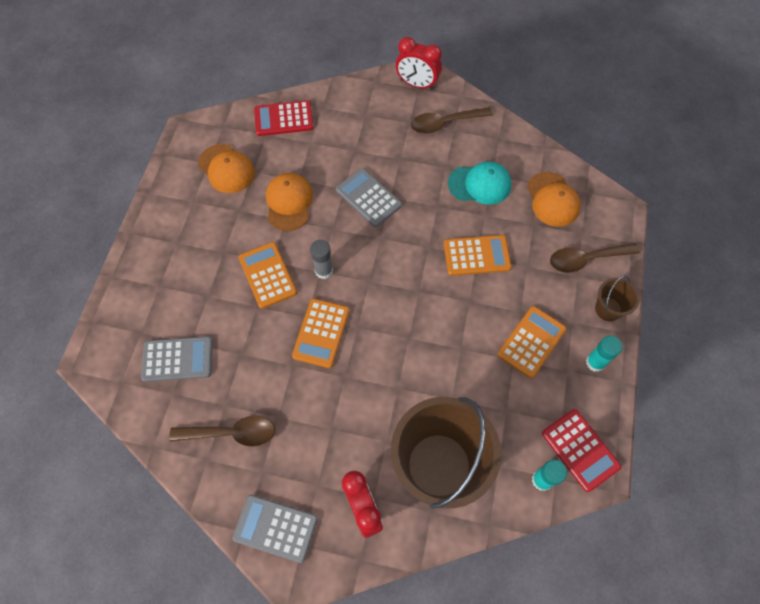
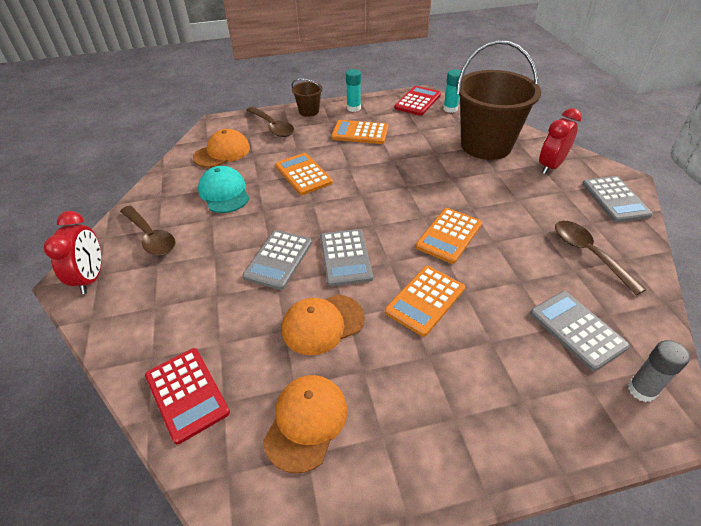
camera: 115 degrees left, 20 degrees down
orange calculator [292,298,350,368] -> orange calculator turned 135 degrees clockwise [416,208,482,264]
grey glue stick [310,240,333,279] -> grey glue stick moved to [628,340,690,402]
none -> grey calculator [320,229,373,286]

